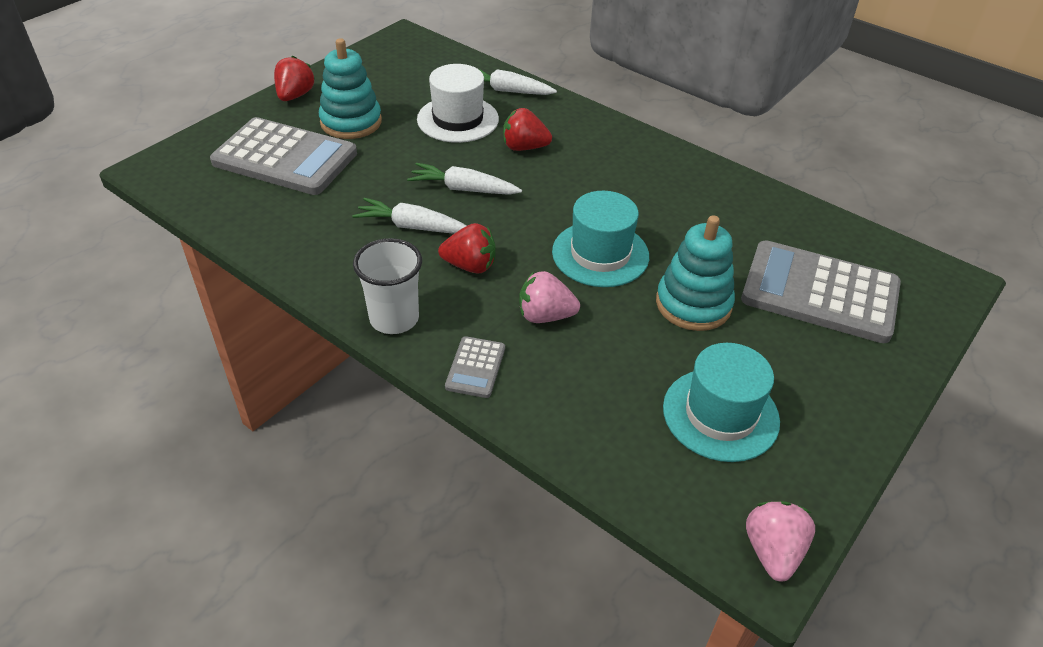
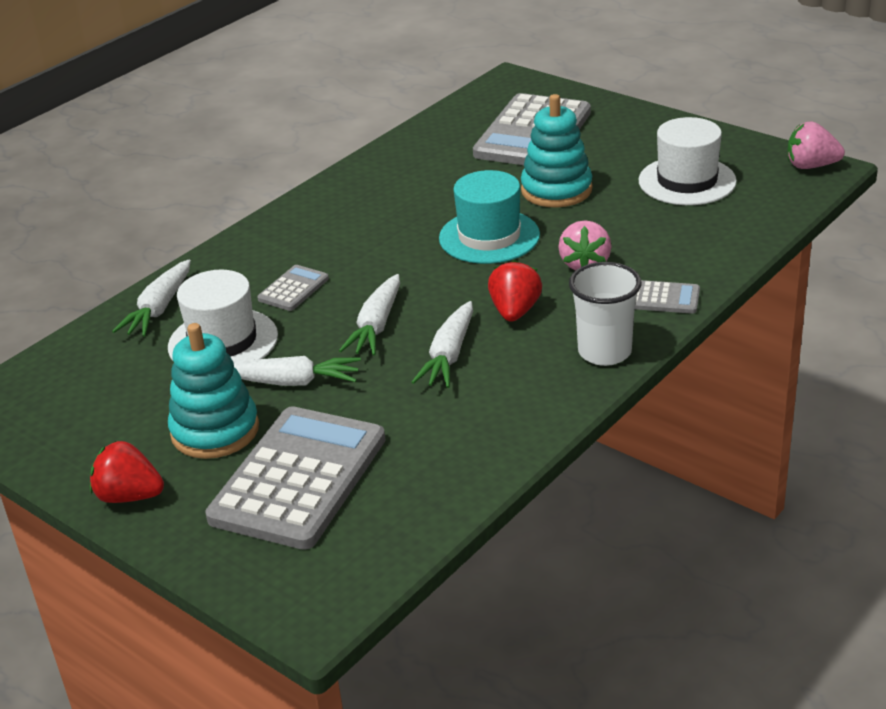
camera: 85 degrees left, 10 degrees down
red strawberry [503,108,552,151] -> grey calculator [257,265,329,311]
turquoise hat [663,343,780,462] -> white hat [639,117,737,205]
none -> white carrot [234,356,361,386]

